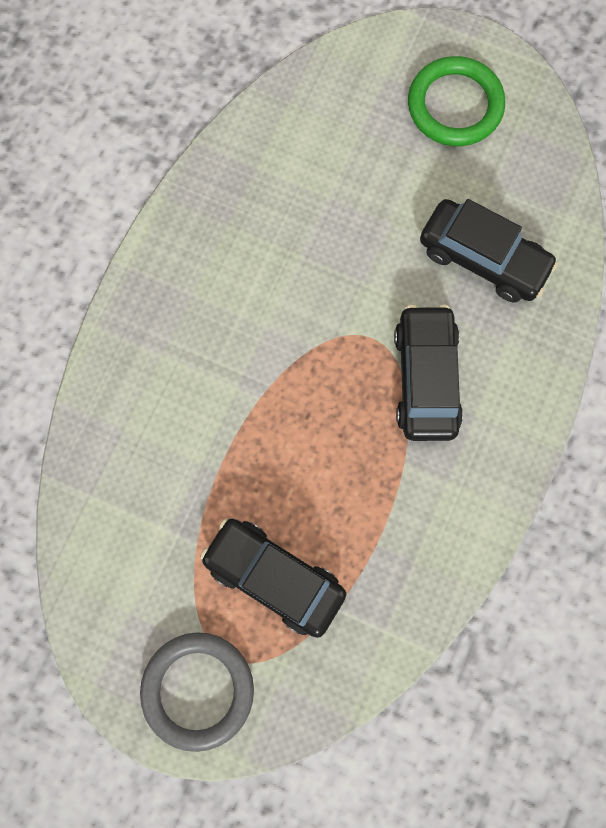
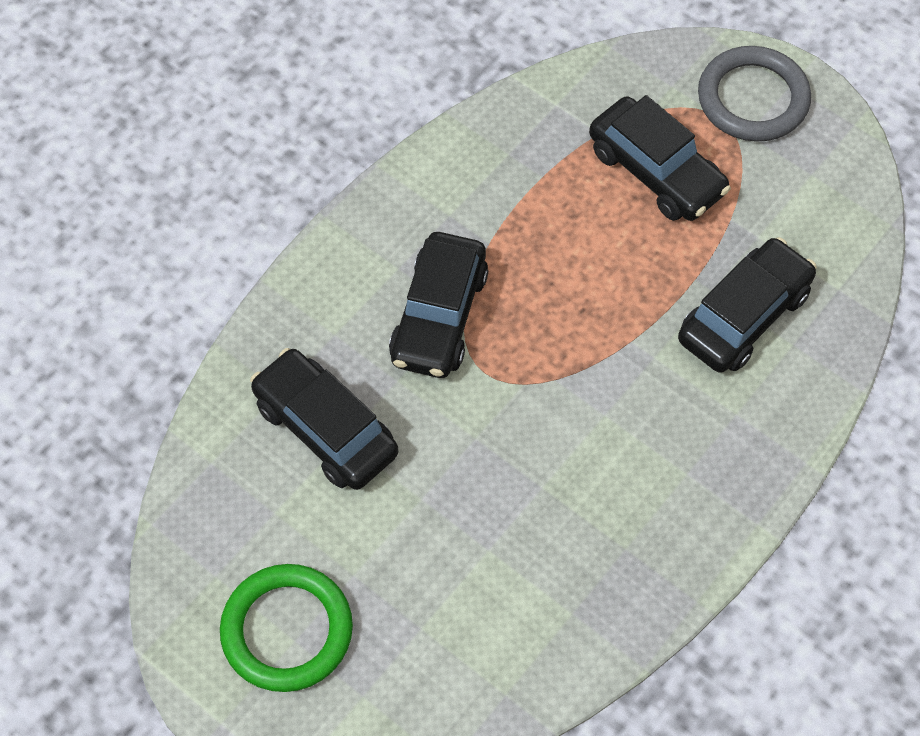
camera: 165 degrees left, 15 degrees down
none -> black car [678,237,817,373]

